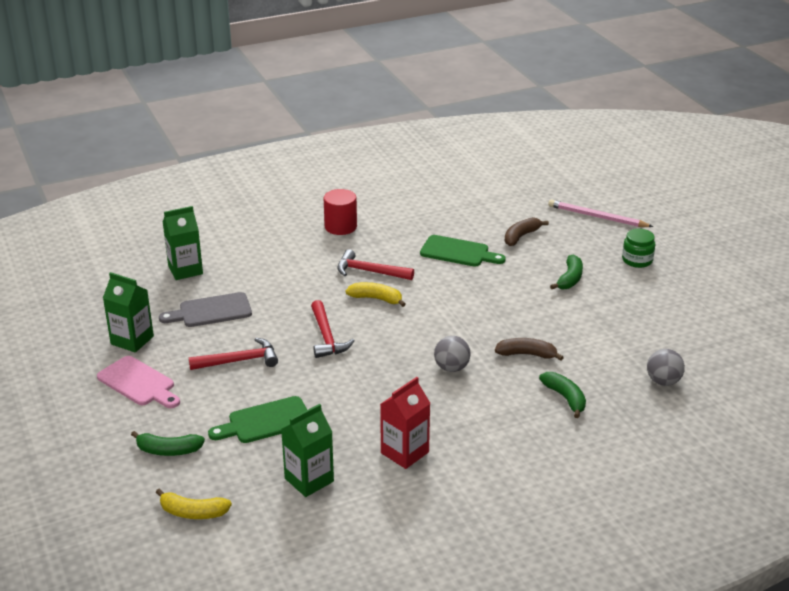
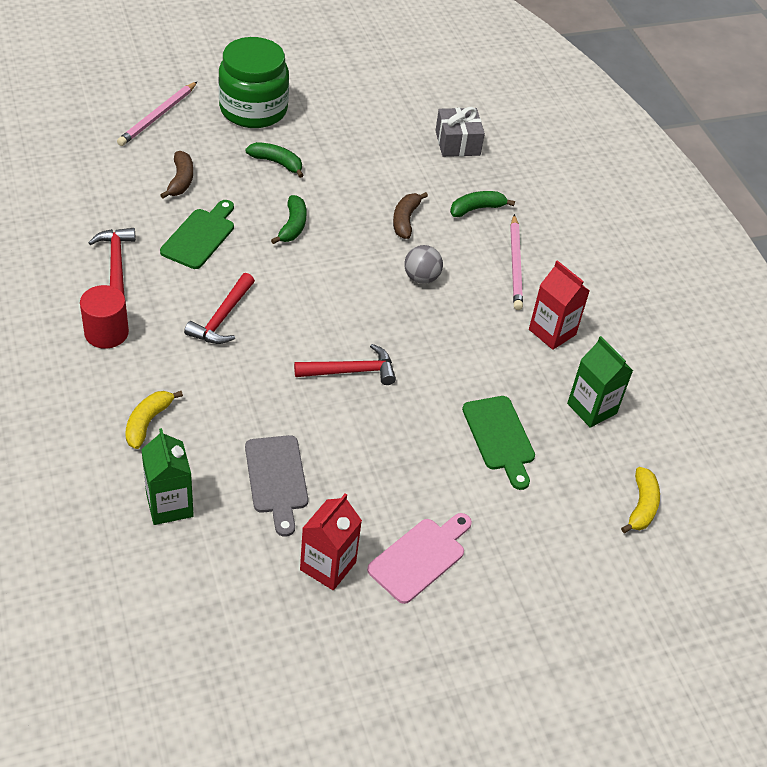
camera: 90 degrees left, 15 degrees up
green carton [103,272,154,353] -> red carton [300,493,362,590]
green banana [131,431,205,456] -> green banana moved to [271,195,307,244]
red hammer [189,338,278,370] -> red hammer moved to [88,228,136,294]
yellow banana [346,282,406,307] -> yellow banana moved to [125,391,183,449]
brown banana [505,217,549,246] -> brown banana turned 135 degrees counterclockwise [161,151,193,199]
green jar [622,228,655,268] -> green jar [218,37,289,128], size x2.07
grey ball [647,349,685,386] -> grey gift [435,107,485,157]
none -> pink pencil [510,214,523,310]

